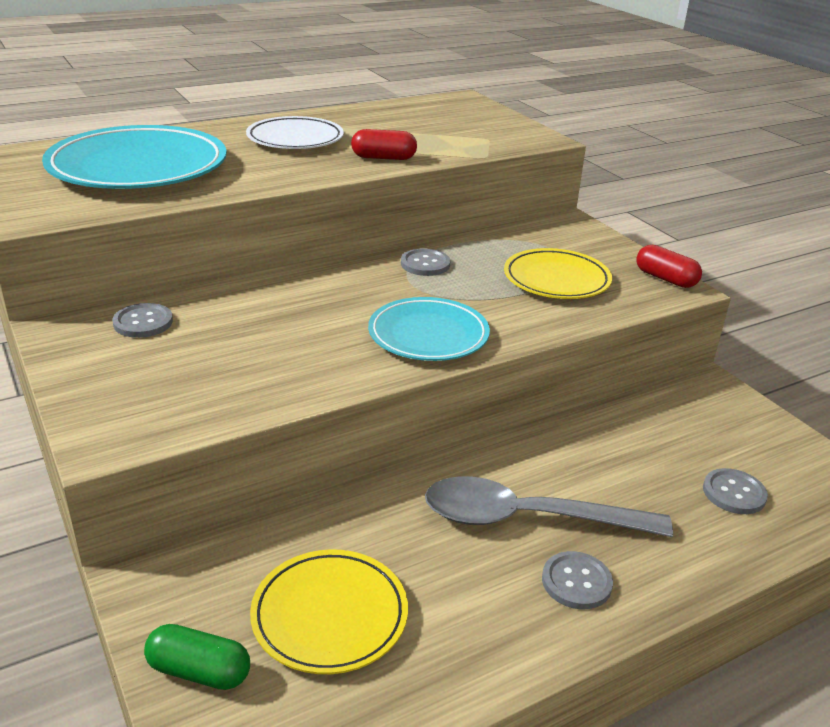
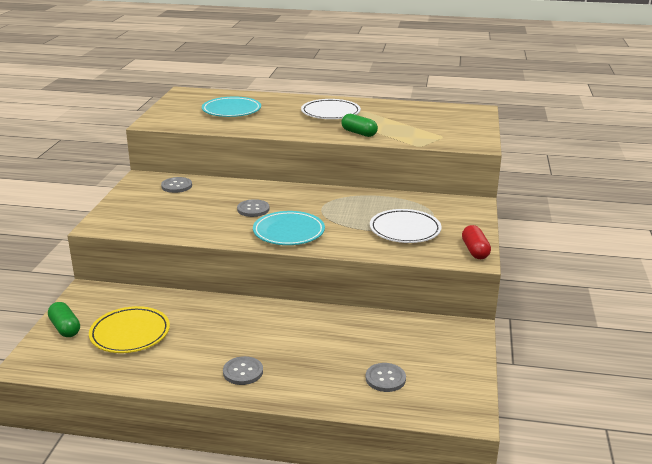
camera: 40 degrees right, 5 degrees down
turquoise plate [42,125,227,189] -> turquoise plate [202,97,261,117], size x0.61
red capsule [351,129,417,160] -> green capsule [341,114,378,137]
grey button [401,248,450,276] -> grey button moved to [237,199,270,217]
grey spoon [425,476,673,537] -> none
yellow plate [504,248,612,299] -> white plate [370,209,442,243]

